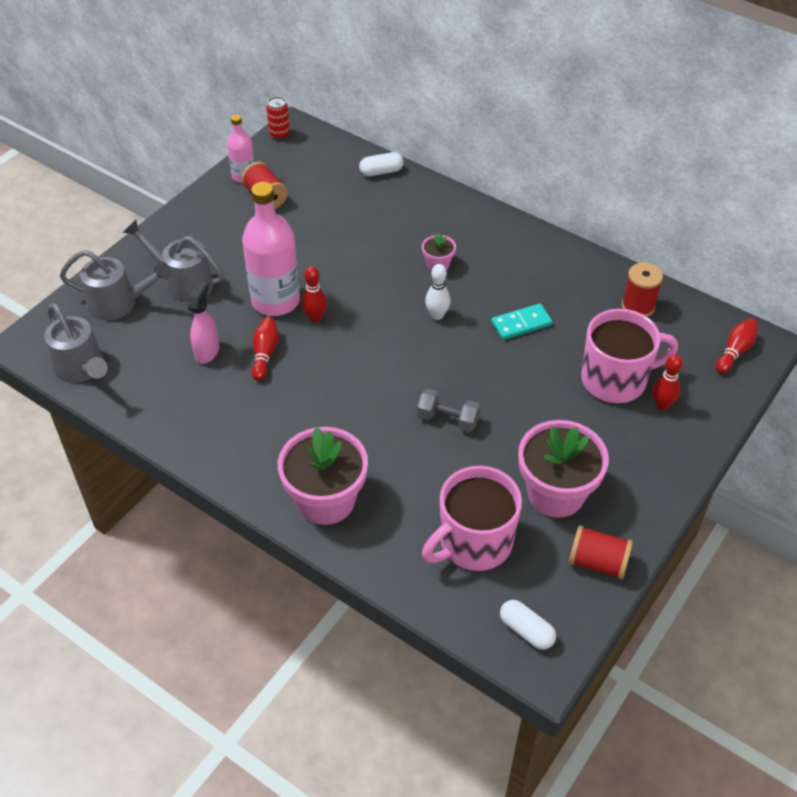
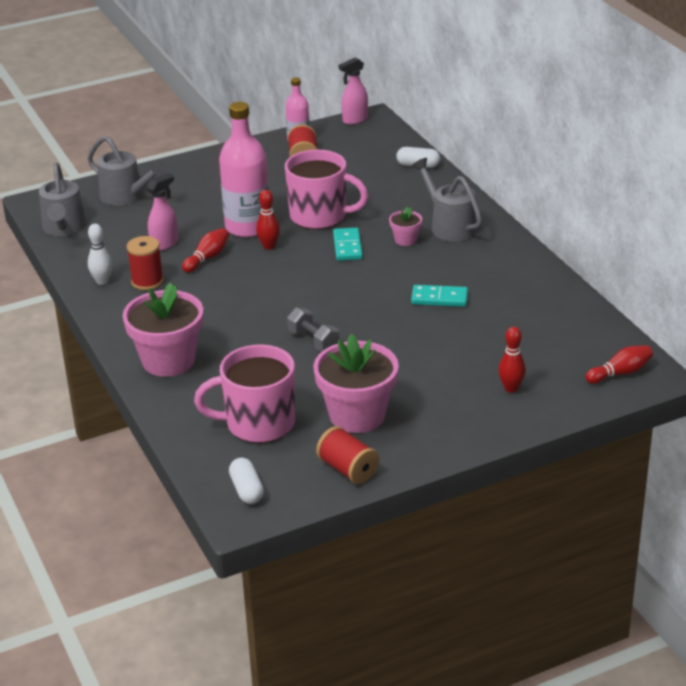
camera: 30 degrees right, 15 degrees down
grey watering can [123,220,224,302] -> grey watering can moved to [411,158,482,242]
red can [266,97,290,140] -> pink spray bottle [339,57,368,125]
white bowling pin [425,264,451,320] -> white bowling pin moved to [88,224,112,285]
pink mug [581,309,678,404] -> pink mug moved to [285,150,369,229]
red spool [622,262,663,317] -> red spool moved to [126,236,164,290]
none -> turquoise domino [333,227,363,261]

